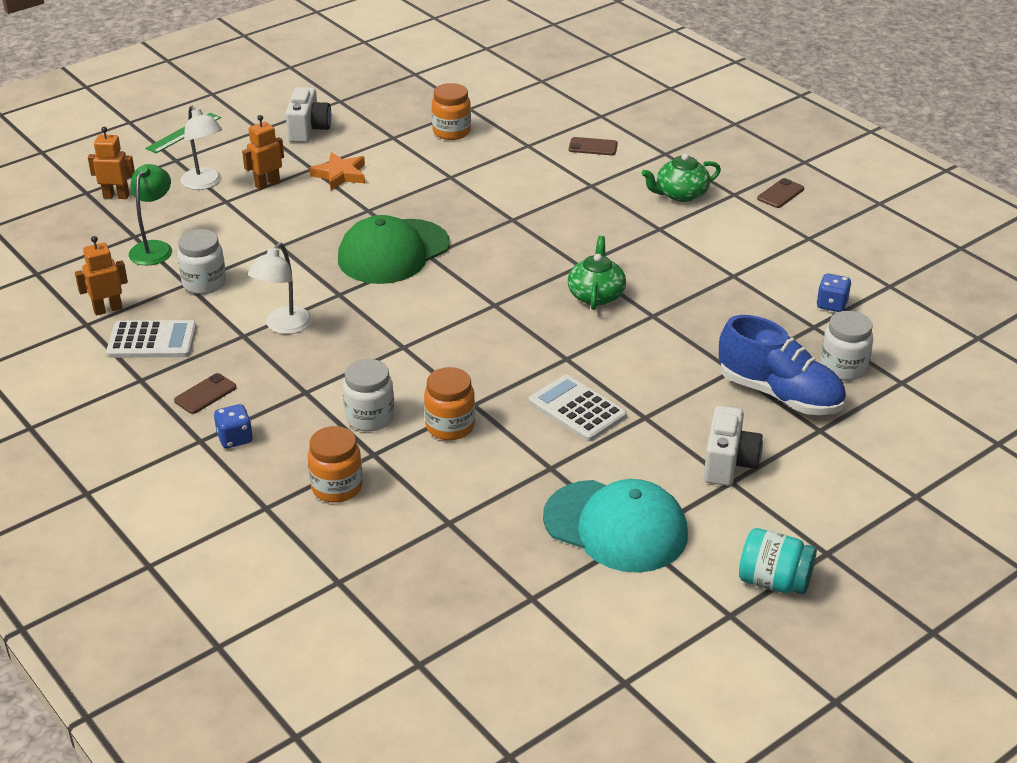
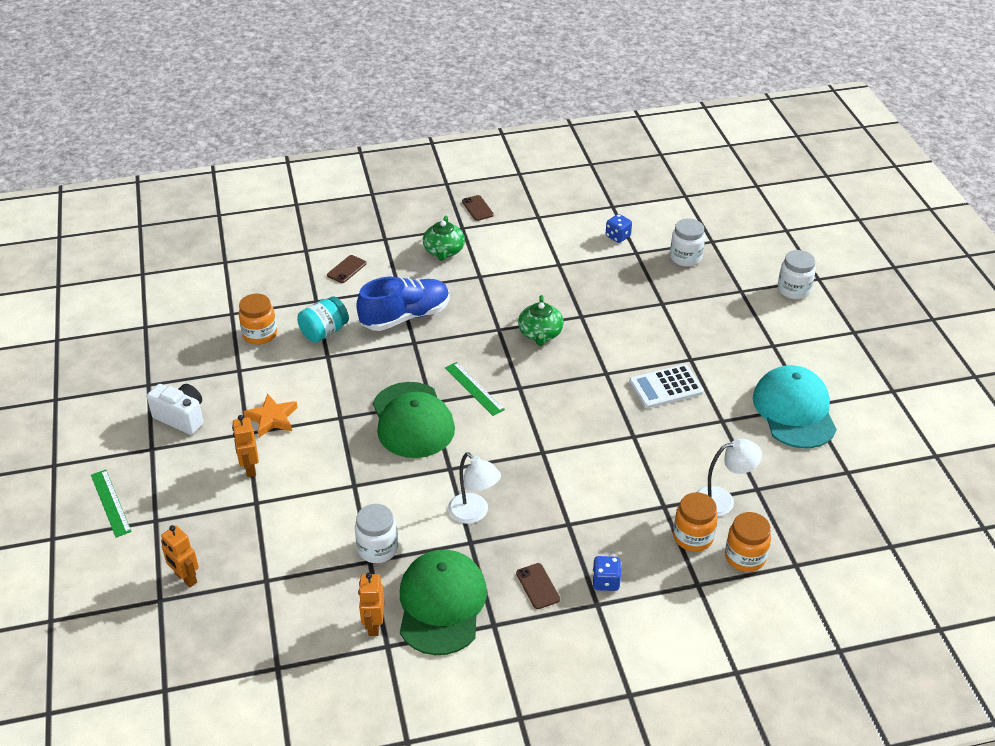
camera: 65 degrees left, 5 degrees up
orange robot [88,127,135,199] -> orange robot turned 75 degrees counterclockwise [161,525,199,588]
white calculator [106,320,196,358] -> green cap [400,550,487,655]
green lamp [129,164,172,266] -> none
white lamp [180,105,222,190] -> white lamp moved to [697,439,762,516]
white jar [343,359,394,431] -> white jar moved to [778,250,816,299]
orange jar [424,367,475,440] -> orange jar moved to [725,512,771,572]
turquoise cap [543,479,688,573] -> turquoise cap turned 60 degrees counterclockwise [753,365,837,448]
green teapot [568,236,626,310] -> green teapot turned 120 degrees counterclockwise [518,295,564,346]
white camera [704,406,763,486] -> none
blue shoe [719,315,846,415] -> blue shoe moved to [356,277,450,331]
turquoise jar [739,528,817,595] -> turquoise jar moved to [297,296,349,343]
none -> green ruler [445,362,505,416]

